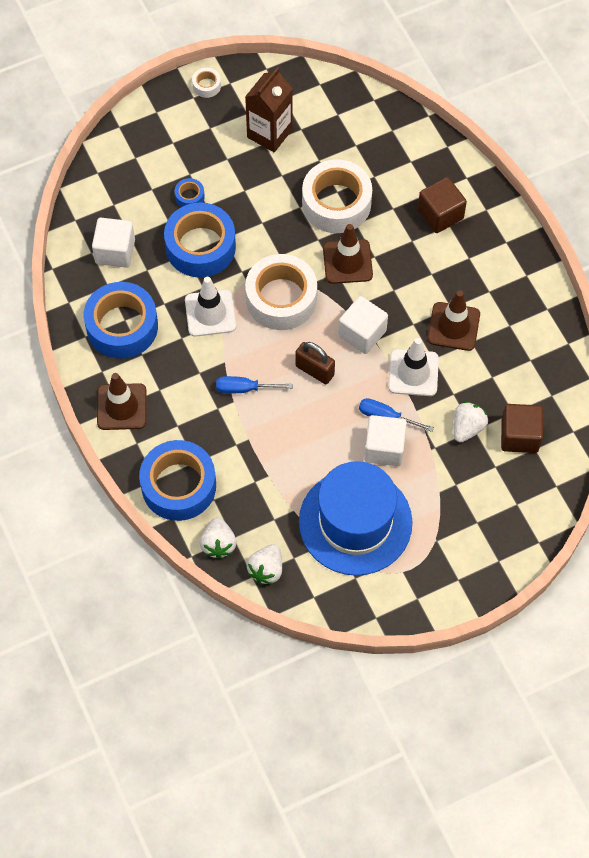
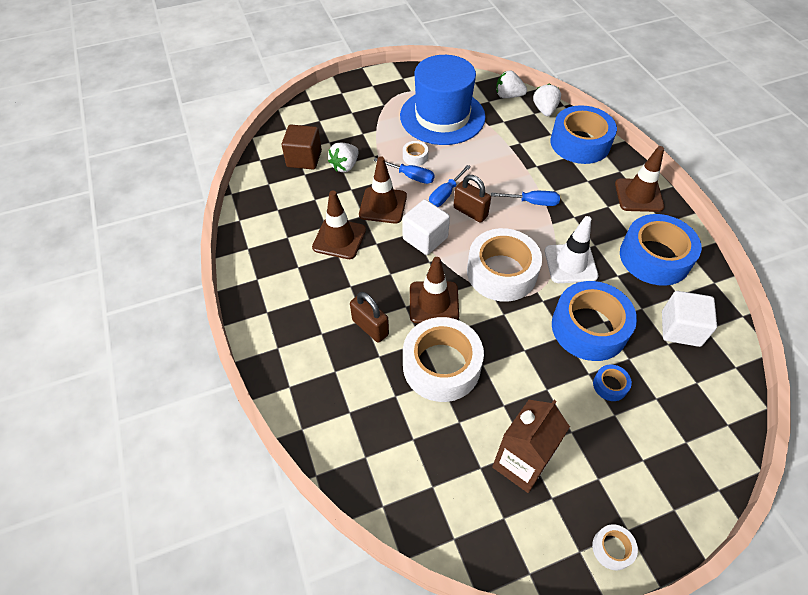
camera: 175 degrees left, 10 degrees down
white strawberry [246,544,282,584] -> white strawberry turned 105 degrees counterclockwise [496,70,527,98]
white cube [364,415,407,466] -> white tape [403,141,428,166]
white traffic cone [388,338,439,396] -> brown traffic cone [359,156,407,224]
brown cube [418,177,467,233] -> none
none -> brown padlock [350,292,389,343]
none -> blue screwdriver [429,165,471,207]

